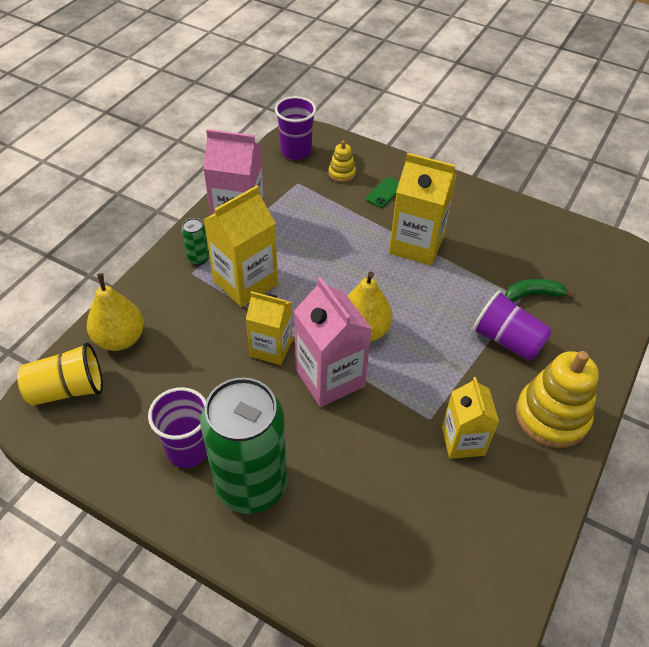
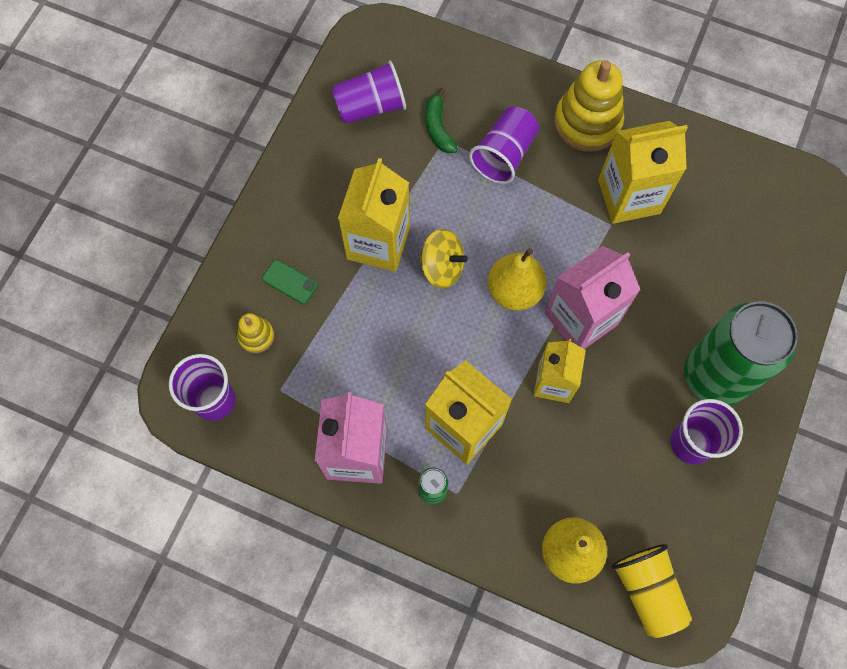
camera: 95 degrees left, 20 degrees up
yellow carton [442,377,499,459] -> yellow carton [598,121,688,224], size x1.51
none -> purple cup [332,60,406,124]
none -> yellow spinning top [419,229,468,289]

